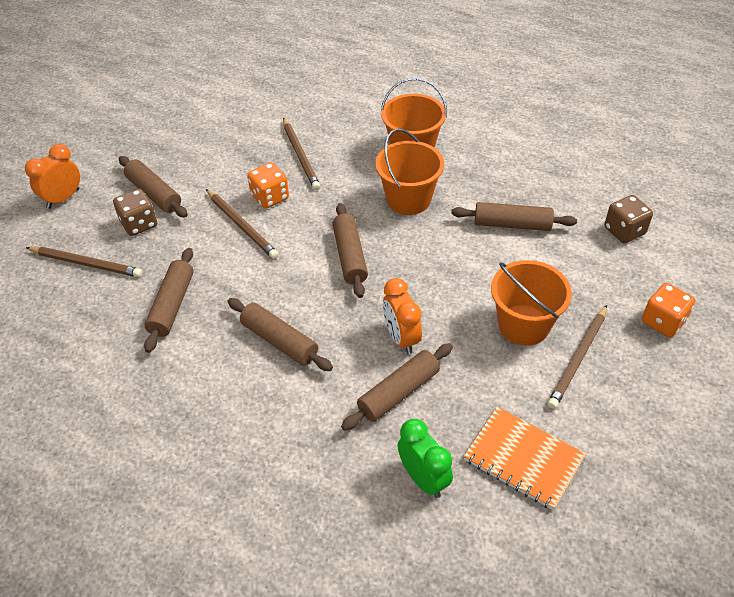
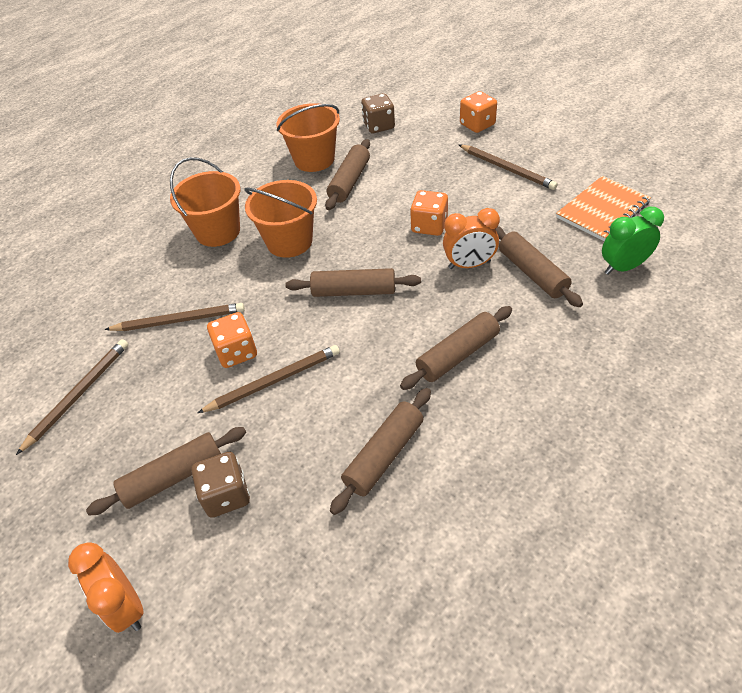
camera: 75 degrees left, 0 degrees up
brown pencil [26,247,142,277] -> brown pencil moved to [16,339,128,455]
brown rolling pin [144,248,194,353] -> brown rolling pin turned 75 degrees counterclockwise [330,388,431,515]
orange bucket [491,260,572,346] -> orange bucket moved to [277,103,340,172]
none -> orange dice [410,190,448,236]

